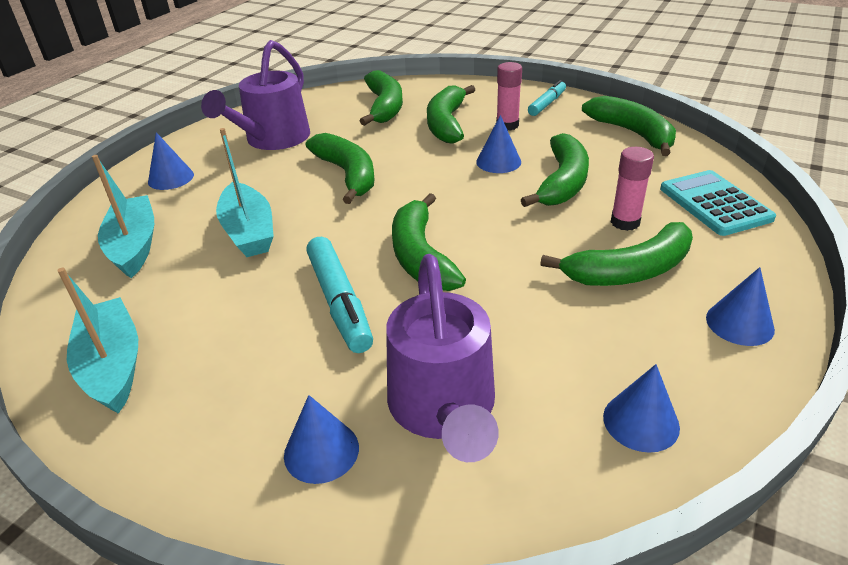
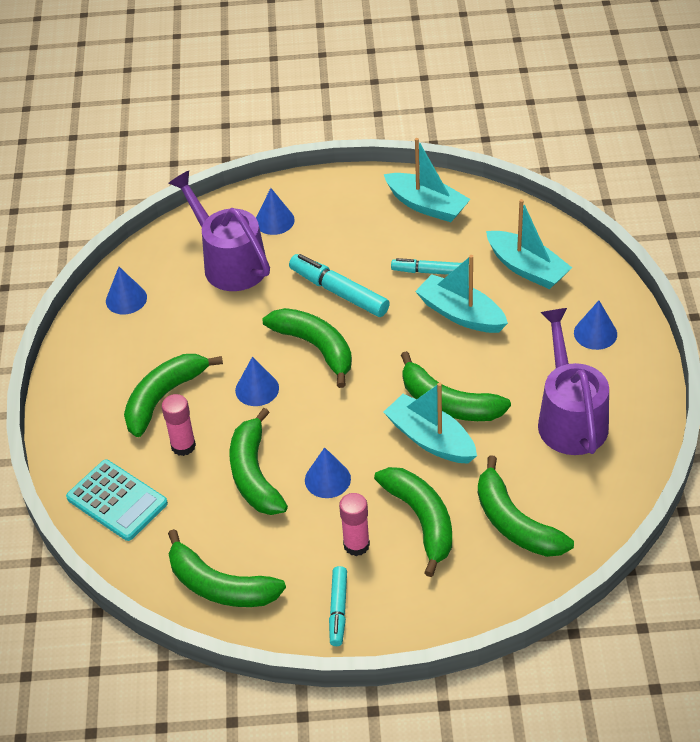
camera: 150 degrees right, 10 degrees up
blue cone [706,267,775,346] -> blue cone moved to [235,357,279,406]
none -> turquoise boat [384,383,477,463]
none -> turquoise marker [391,258,462,275]

